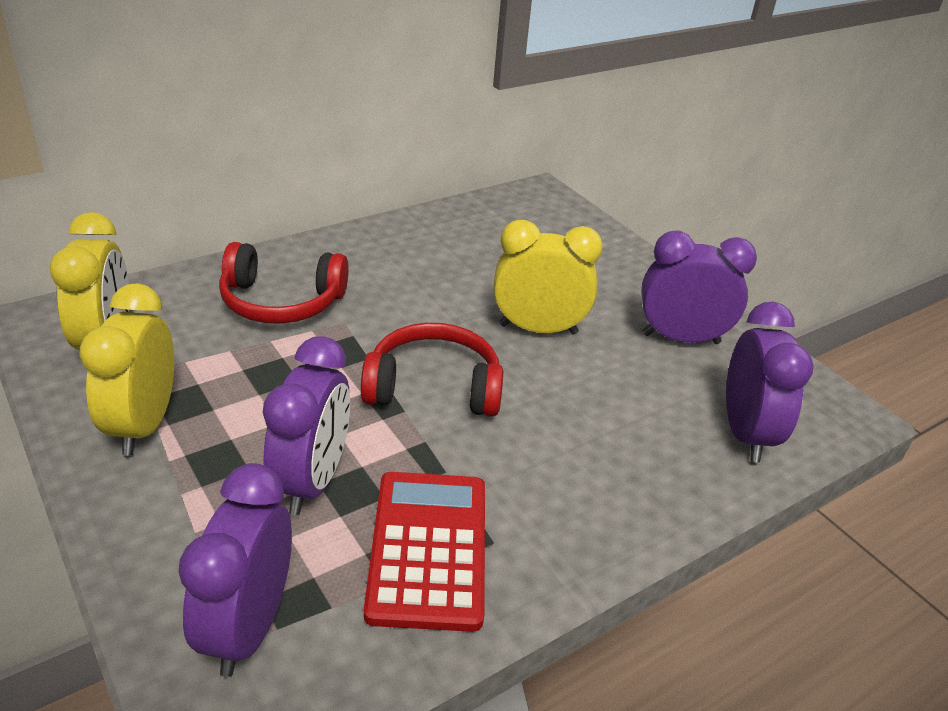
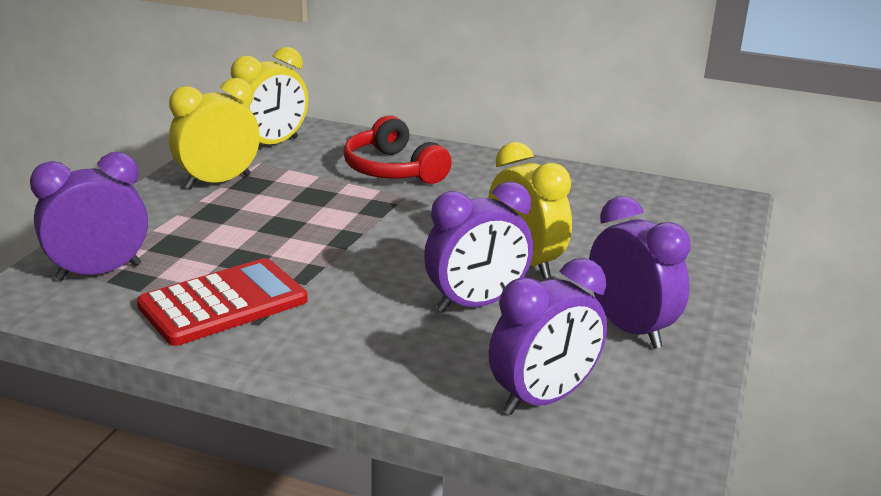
camera: 55 degrees right, 10 degrees down
purple clock [263,336,350,515] -> purple clock moved to [424,182,533,312]
red headphones [361,323,503,417] -> none

